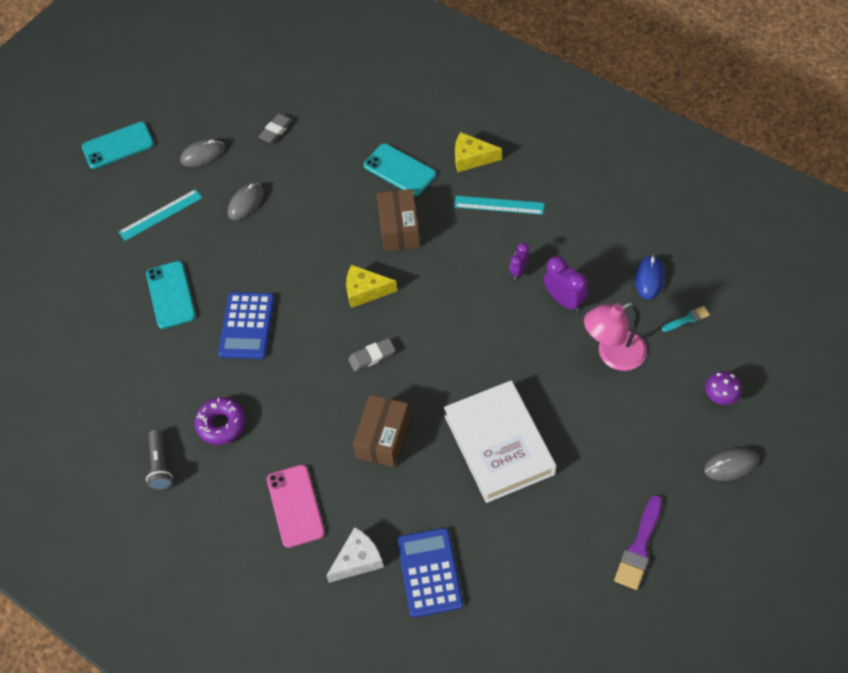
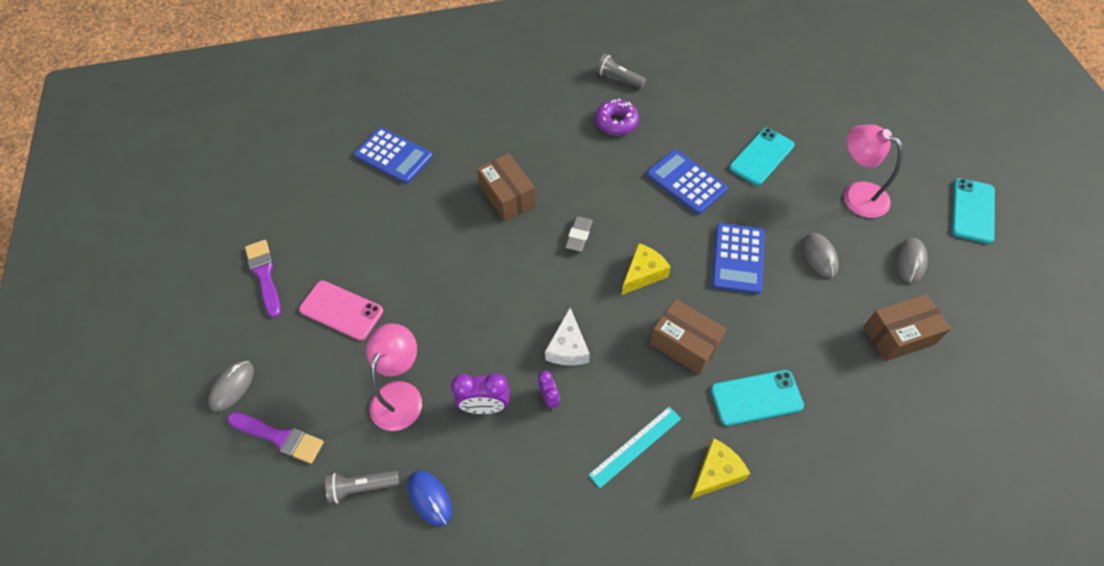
camera: 130 degrees right, 0 degrees up
turquoise ruler [119,189,202,241] -> pink lamp [844,124,903,218]
turquoise phone [146,261,196,329] -> turquoise phone turned 75 degrees counterclockwise [729,128,794,185]
grey eraser [258,113,294,143] -> brown box [863,294,951,362]
pink phone [267,465,325,548] -> pink phone moved to [299,281,383,340]
white cheese [326,527,384,583] -> white cheese moved to [545,308,590,366]
white book [444,380,556,503] -> none
turquoise brush [662,306,710,332] -> grey flashlight [325,470,399,504]
purple mushroom [705,371,742,405] -> purple brush [227,412,324,464]
none -> blue calculator [712,223,764,294]

